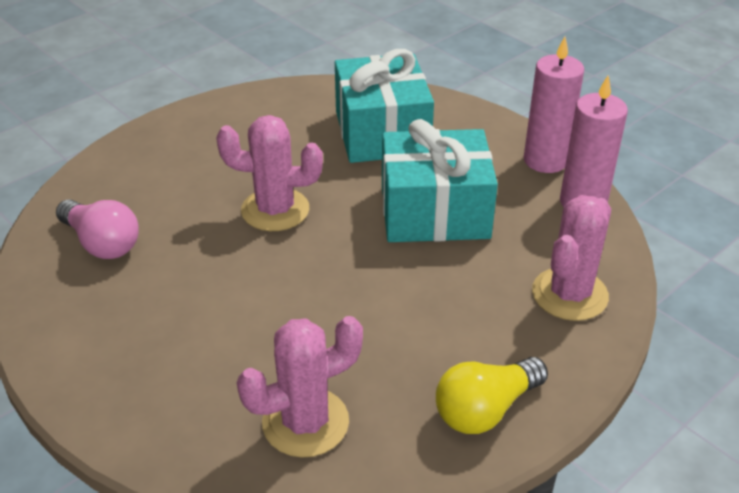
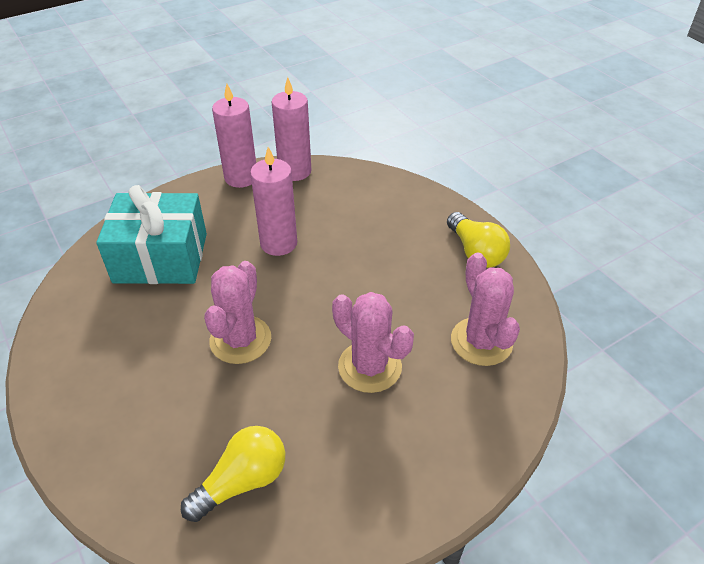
camera: 80 degrees left, 5 degrees up
pink light bulb [56,199,139,259] -> yellow light bulb [181,426,285,522]
turquoise gift [382,119,498,242] -> pink candle [250,147,297,256]
pink cactus [532,195,611,321] -> pink cactus moved to [332,292,414,393]

